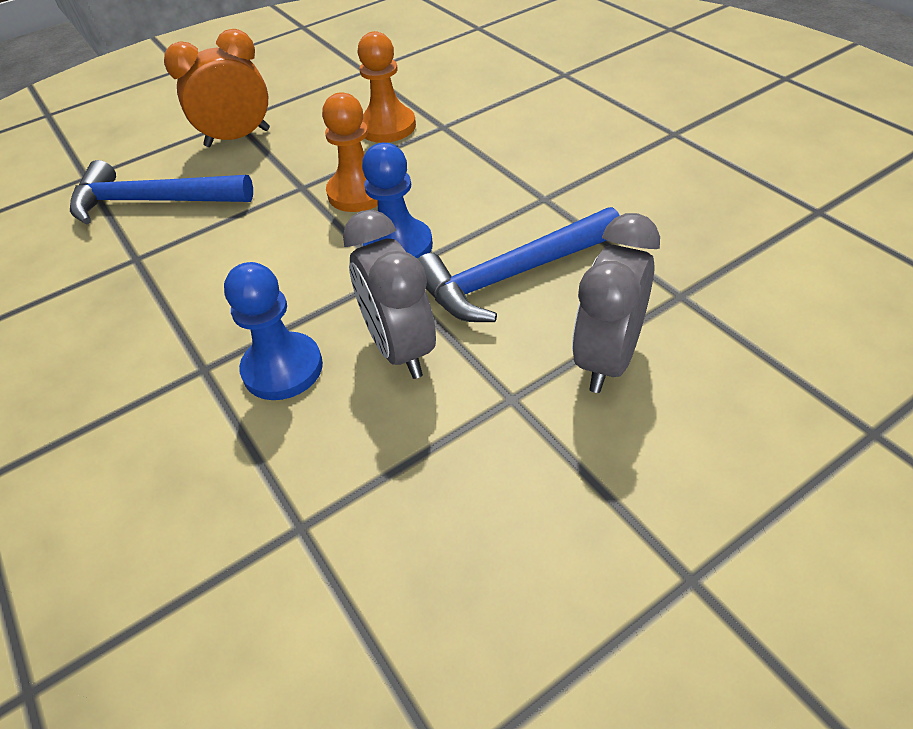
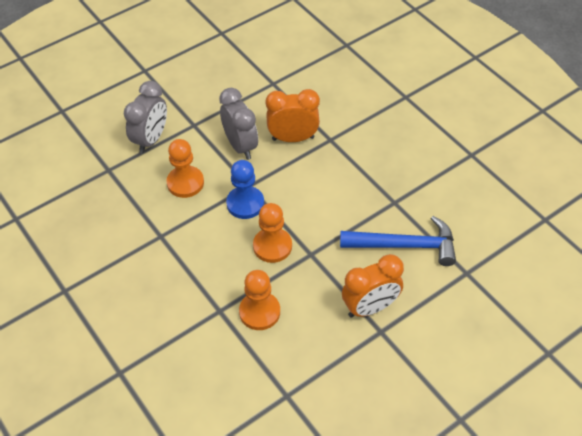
camera: 175 degrees right, 5 degrees up
blue pawn [224,262,323,400] -> orange clock [266,89,320,142]
blue hammer [418,207,620,322] -> orange pawn [167,139,204,198]

